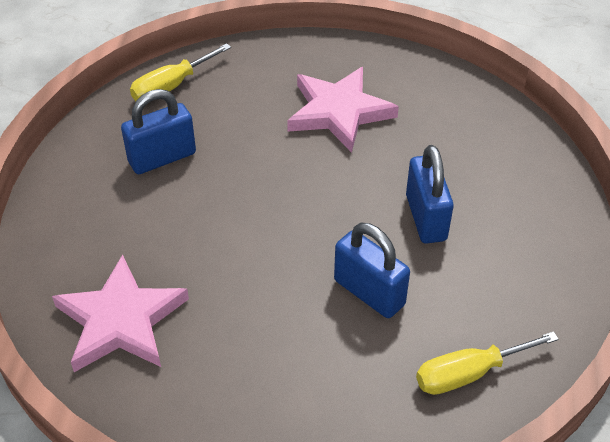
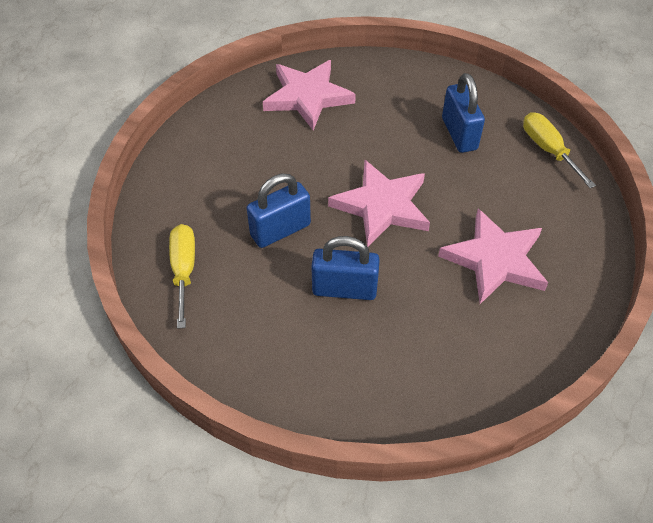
camera: 105 degrees right, 5 degrees up
none -> pink star [328,160,430,247]

